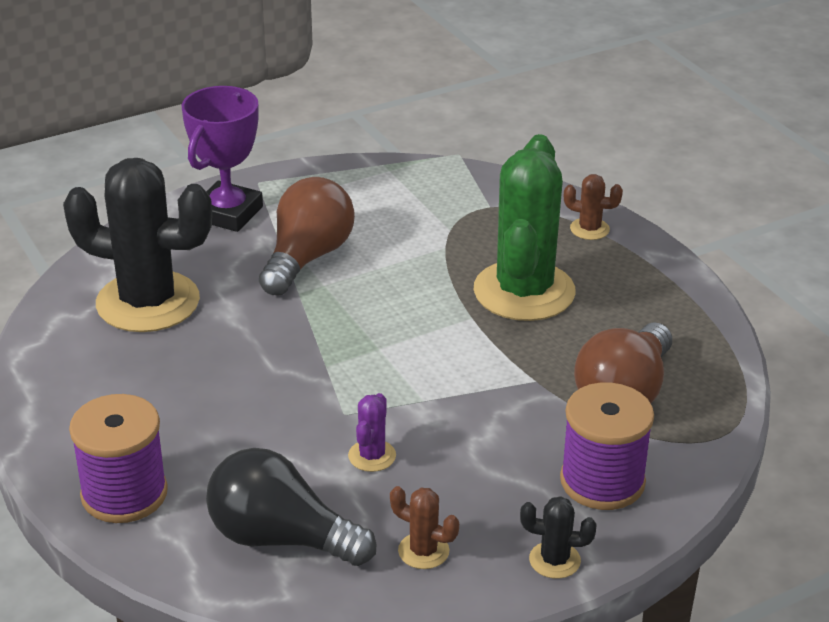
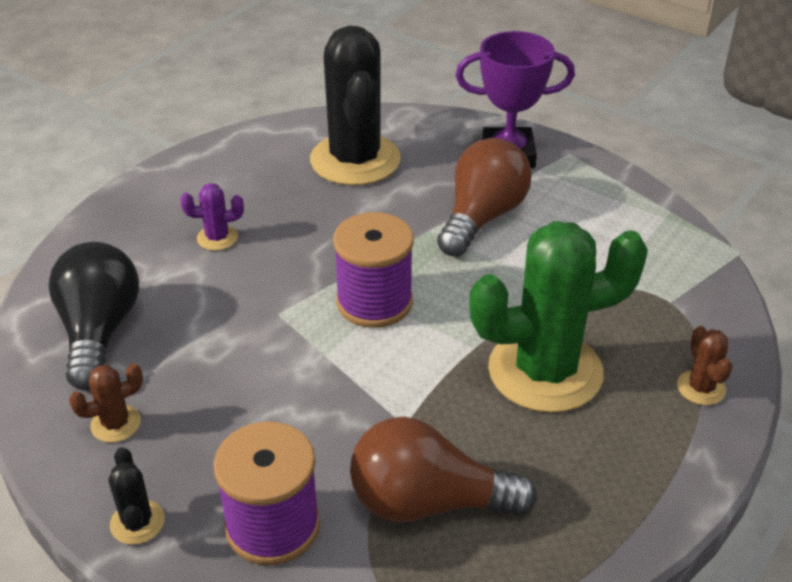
camera: 65 degrees right, 5 degrees up
purple spool [69,394,168,523] -> purple spool moved to [333,212,414,328]
brown light bulb [259,177,355,296] -> brown light bulb turned 60 degrees counterclockwise [437,138,532,256]
purple cactus [348,393,396,472] -> purple cactus moved to [180,183,244,251]
brown cactus [390,486,459,569] -> brown cactus turned 60 degrees clockwise [69,364,143,443]

